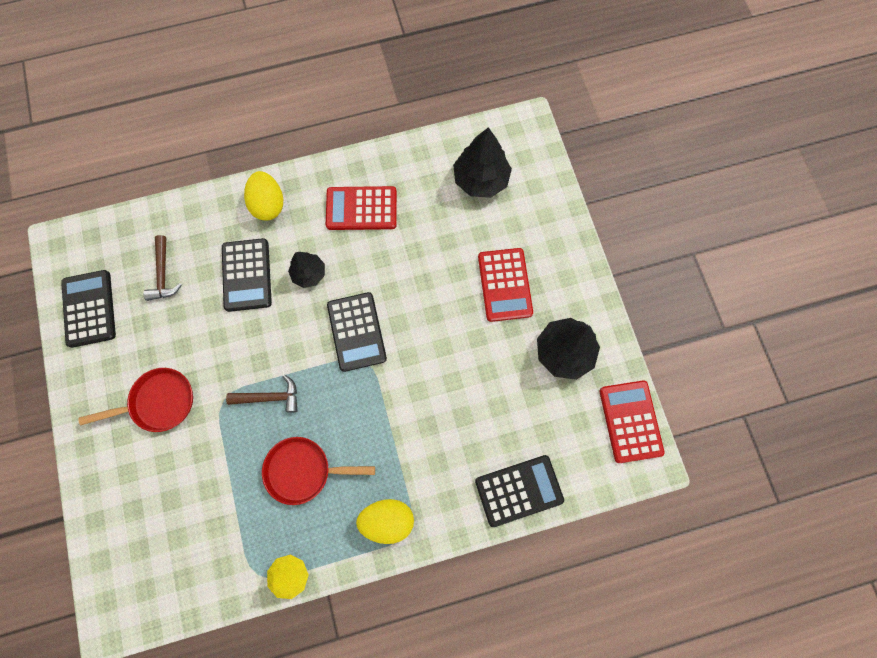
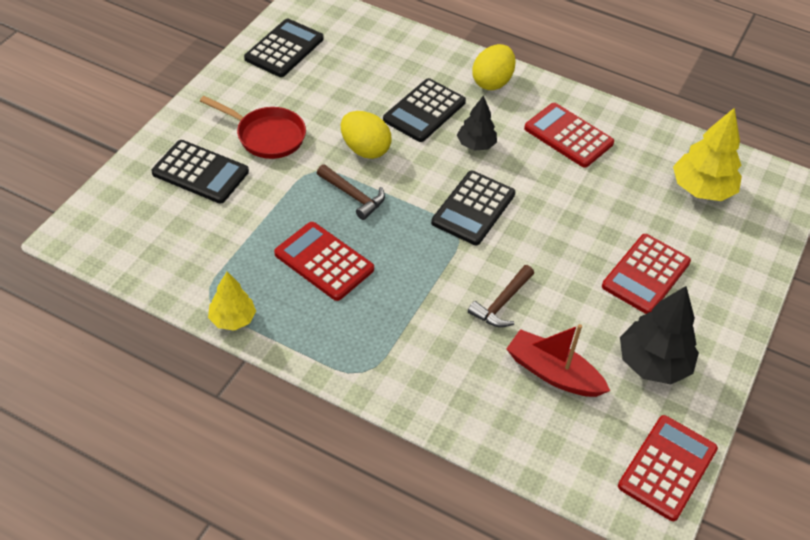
camera: 40 degrees right, 25 degrees down
brown hammer [143,235,182,301] -> brown hammer moved to [468,265,534,328]
red pan [262,437,375,505] -> red calculator [274,222,374,301]
yellow egg [356,499,414,544] -> yellow egg moved to [341,111,392,159]
black tree [453,127,512,198] -> yellow tree [673,108,742,201]
black calculator [475,455,564,527] -> black calculator moved to [152,140,249,203]
none -> red boat [506,324,610,397]

